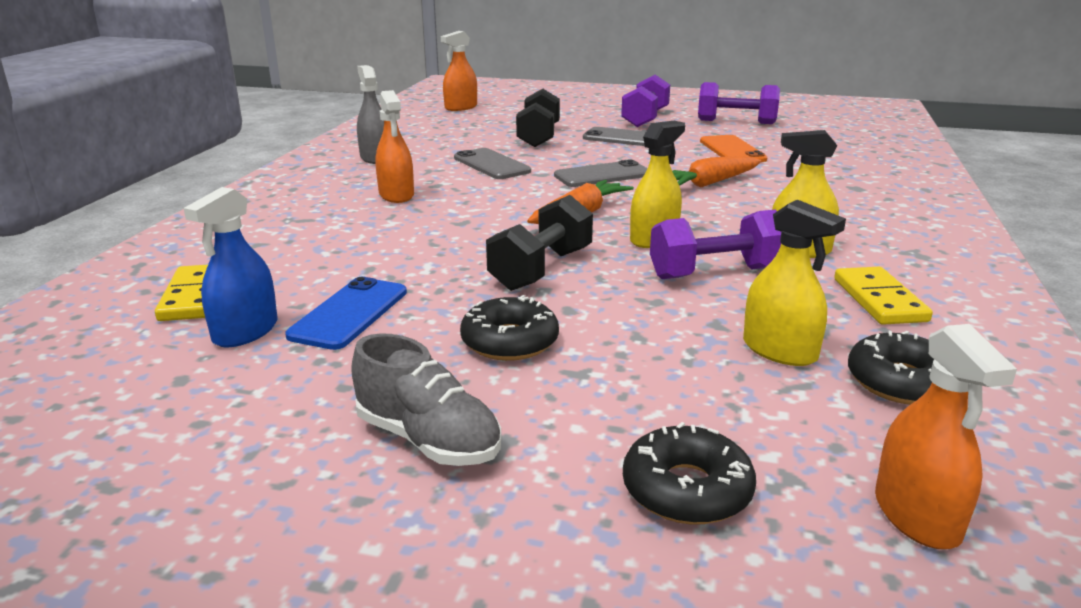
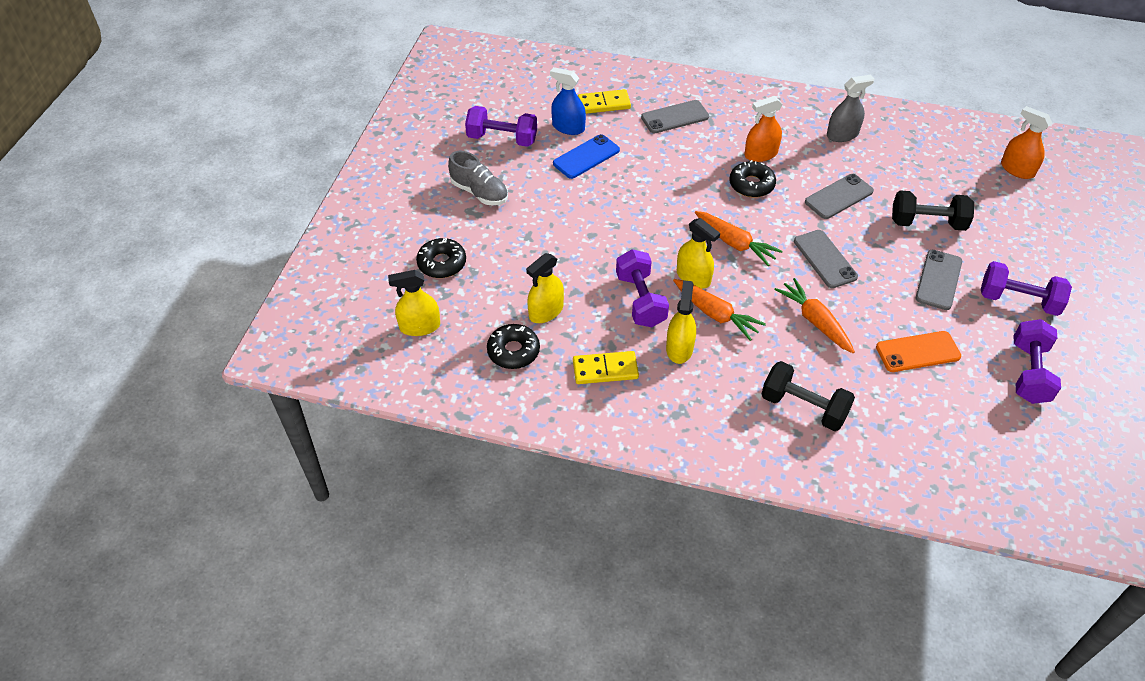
camera: 90 degrees right, 25 degrees up
blue phone [285,277,407,350] -> blue phone turned 60 degrees counterclockwise [553,134,620,179]
grey shoe [351,333,501,466] -> grey shoe turned 90 degrees counterclockwise [448,151,508,205]
black donut [460,295,559,361] -> black donut moved to [729,160,776,198]
black dumbbell [486,195,593,291] -> black dumbbell moved to [762,361,855,431]
orange spray bottle [875,324,1017,549] -> yellow spray bottle [388,270,440,336]
none -> purple dumbbell [465,106,537,147]
none -> grey phone [641,100,709,133]
none -> orange carrot [673,279,766,341]

